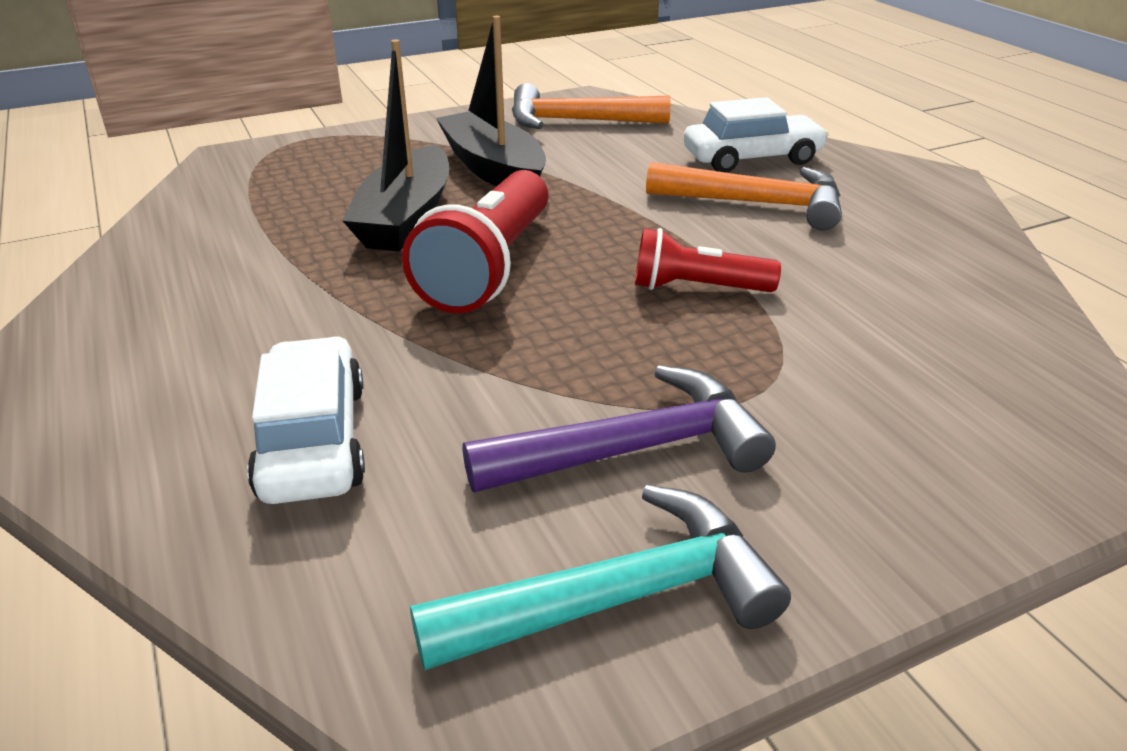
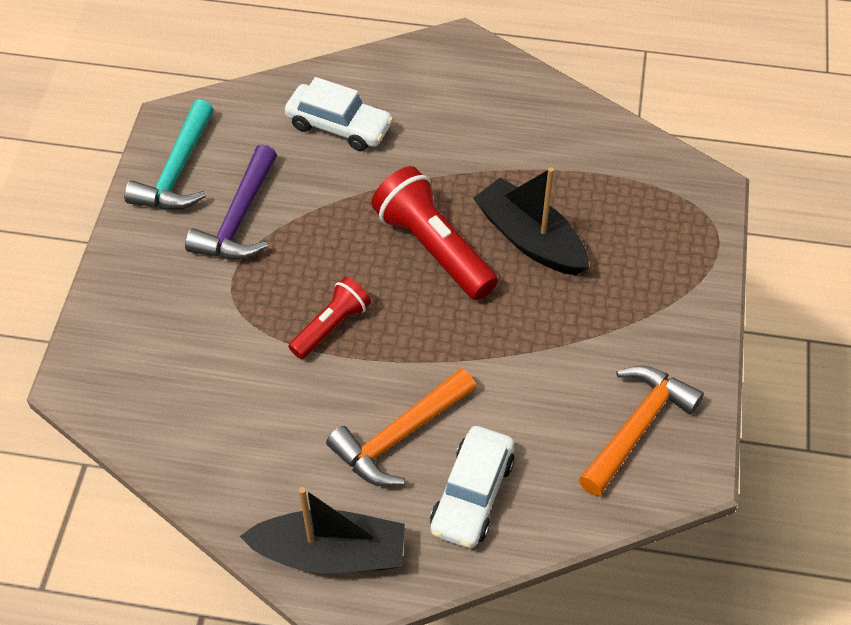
camera: 125 degrees right, 20 degrees up
black boat [436,16,546,187] -> black boat moved to [240,487,405,573]

